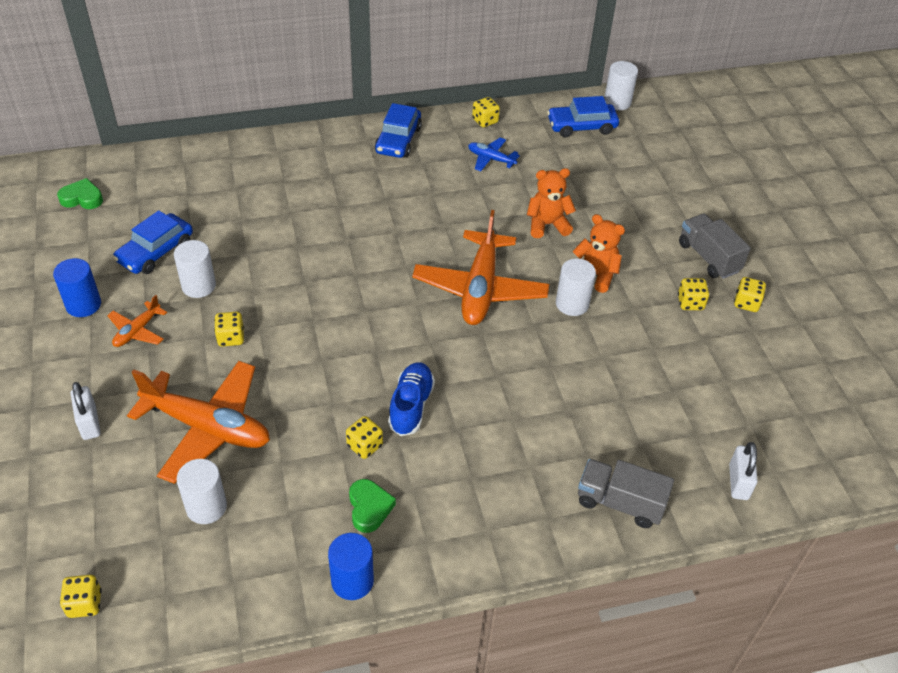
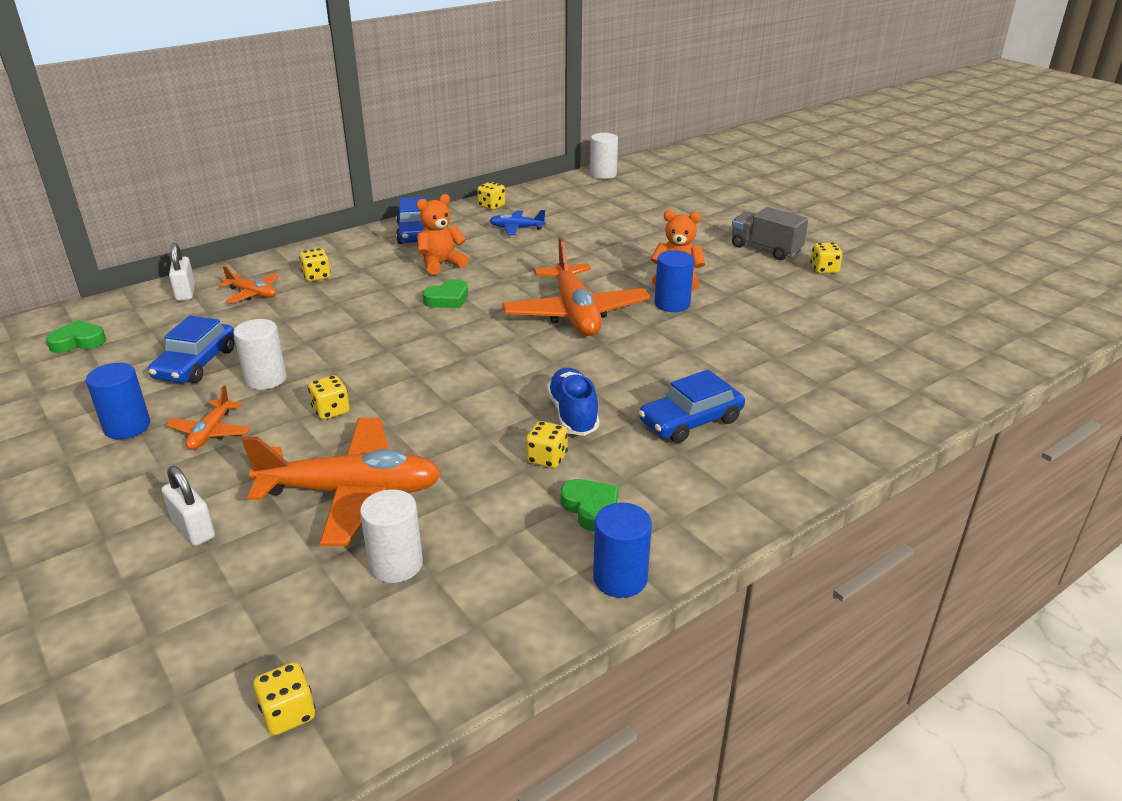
camera: 20 degrees left, 15 degrees down
orange teddy bear [527,168,576,238] -> orange teddy bear moved to [416,194,469,275]
blue car [547,96,619,137] -> blue car moved to [639,370,745,443]
white cylinder [556,258,596,316] -> blue cylinder [655,250,694,312]
grey truck [578,459,674,528] -> none
yellow dice [678,278,709,310] -> yellow dice moved to [299,248,331,282]
white padlock [729,442,758,500] -> white padlock moved to [169,243,195,301]
none -> orange plane [219,266,279,304]
none -> green heart [422,279,468,308]

